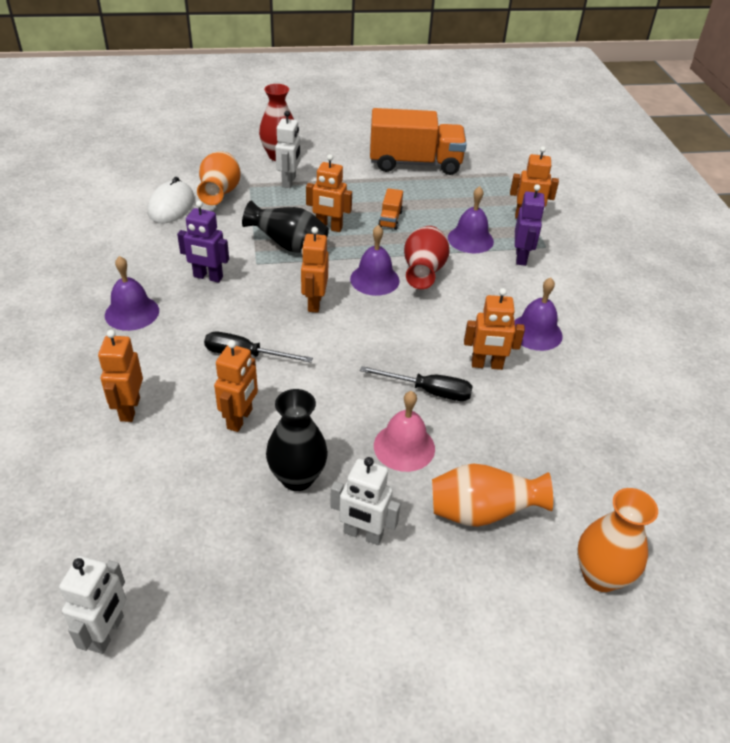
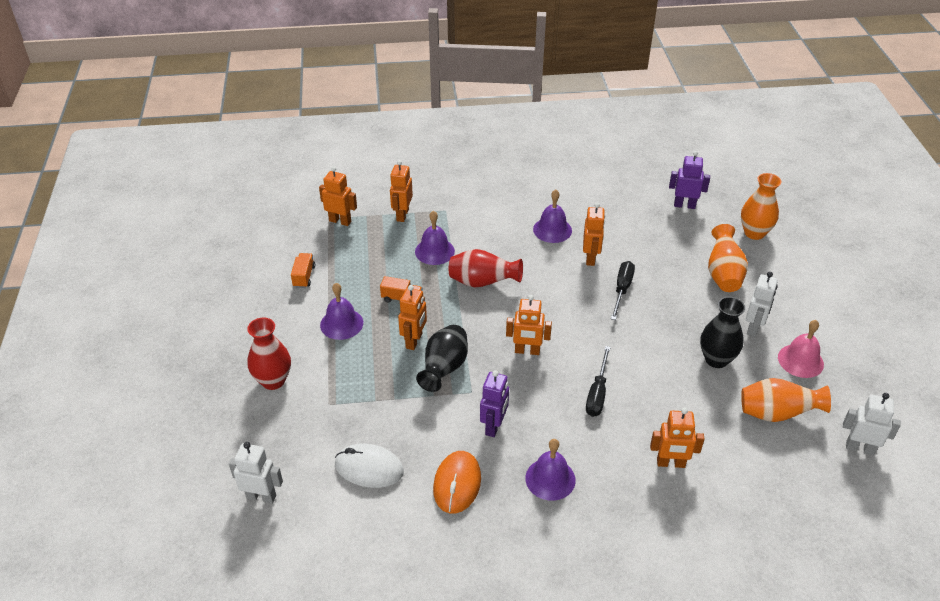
camera: 85 degrees left, 0 degrees up
orange vase [197,151,241,205] -> orange vase moved to [741,378,831,422]
orange robot [214,340,258,432] -> orange robot moved to [319,166,357,226]
white robot [275,111,301,188] -> white robot moved to [229,442,283,504]
purple bell [350,225,400,296] -> purple bell moved to [320,283,363,340]
orange truck [370,108,467,175] -> orange truck [291,253,315,288], size x0.42
pink bell [374,391,435,472] -> pink bell moved to [778,320,824,378]
purple robot [515,184,545,266] -> purple robot moved to [669,151,710,209]
none -> orange mouse [433,451,481,514]

